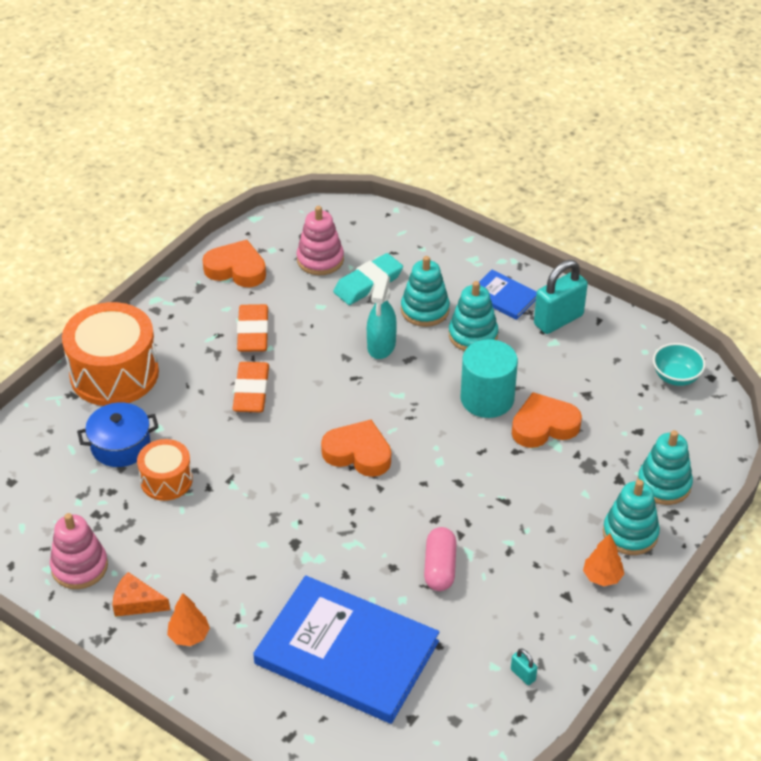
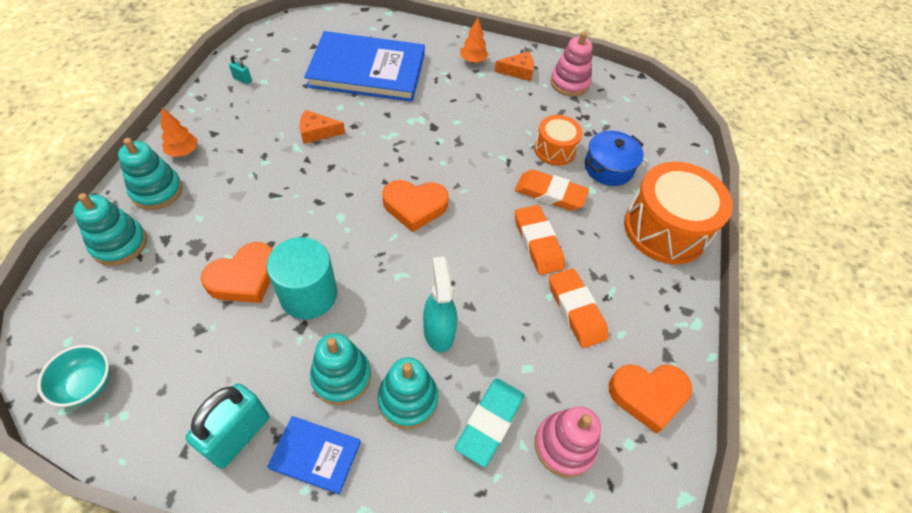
camera: 155 degrees right, 10 degrees up
pink capsule [424,527,457,591] -> orange cheese [300,110,345,144]
none -> orange eraser [515,169,589,211]

